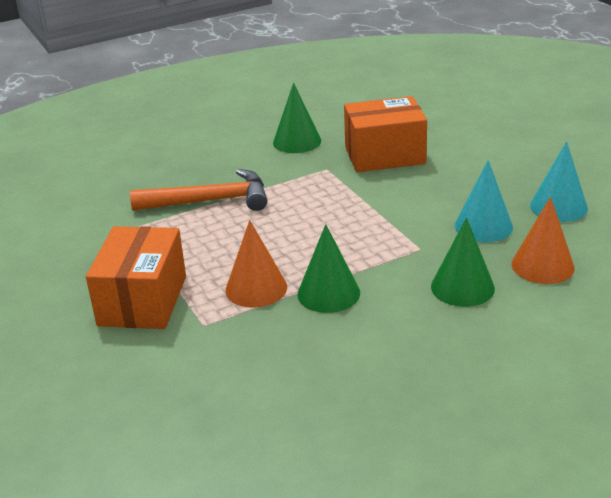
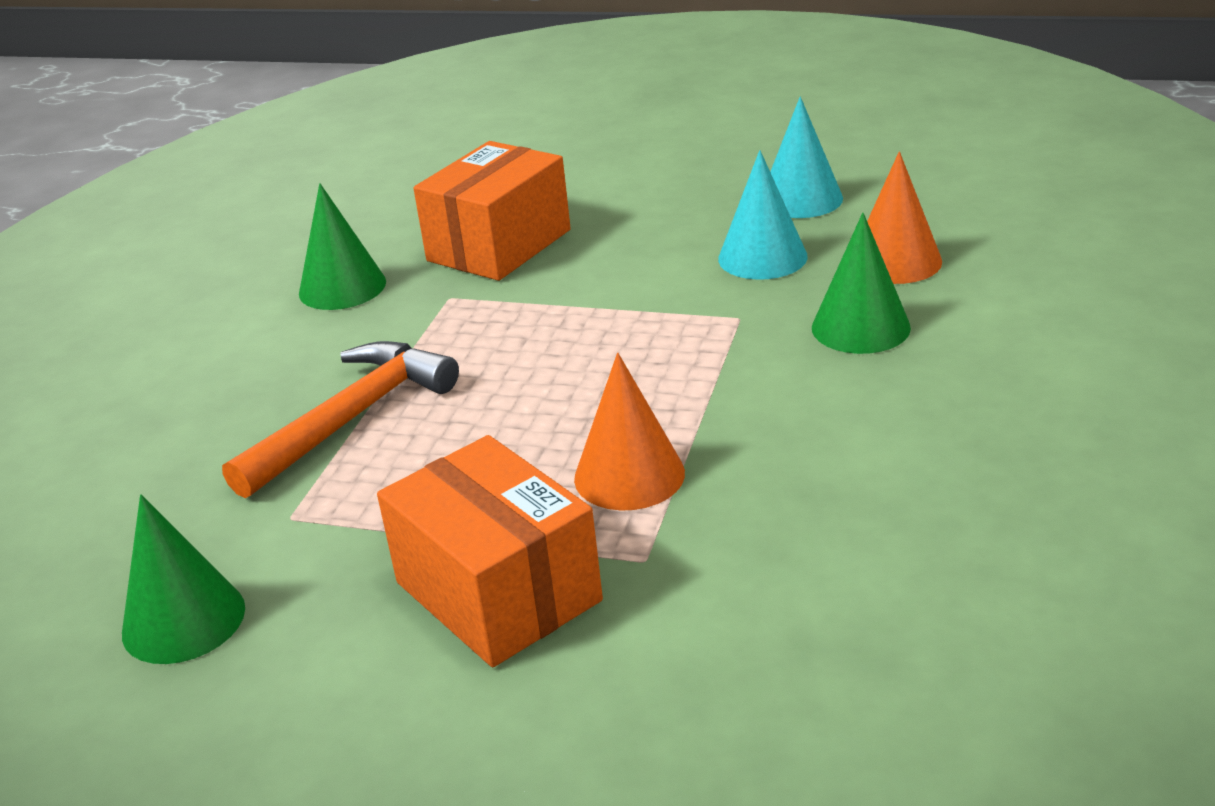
camera: 45 degrees left, 0 degrees up
green cone [297,224,360,313] -> green cone moved to [122,494,245,664]

